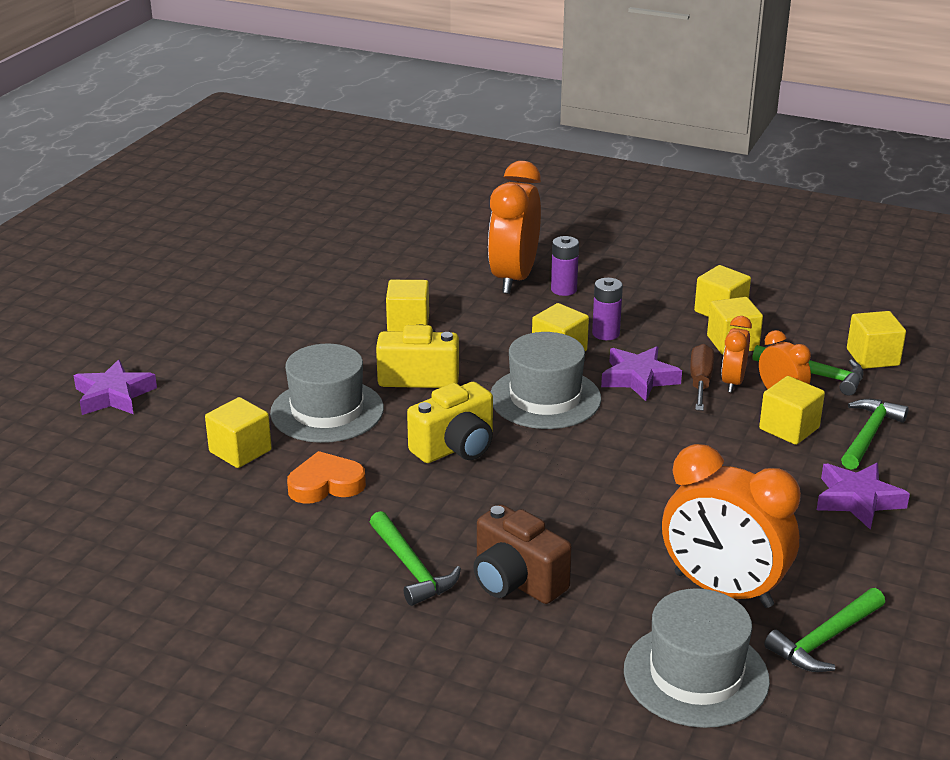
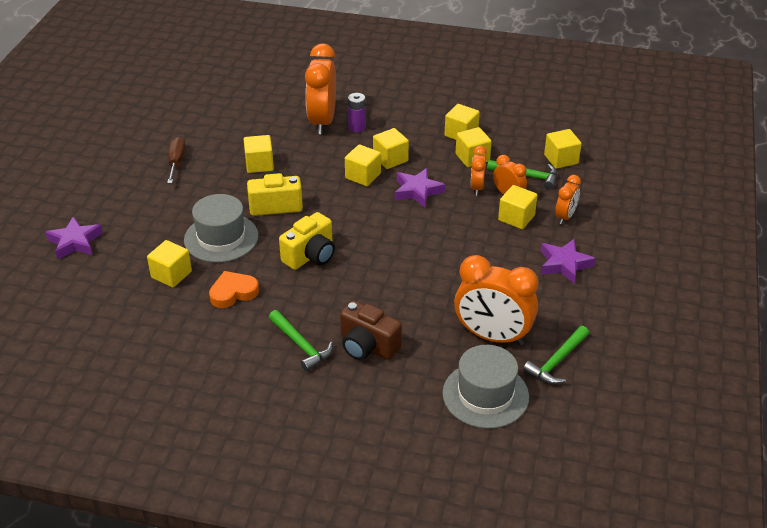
camera: 10 degrees left, 10 degrees up
grey hat [491,332,601,429] -> none
purple battery [592,278,623,340] -> yellow cube [373,128,409,169]
brown screwdriver [690,344,714,411] -> brown screwdriver moved to [167,137,185,183]
green hammer [841,399,909,470] -> orange clock [555,175,581,224]

